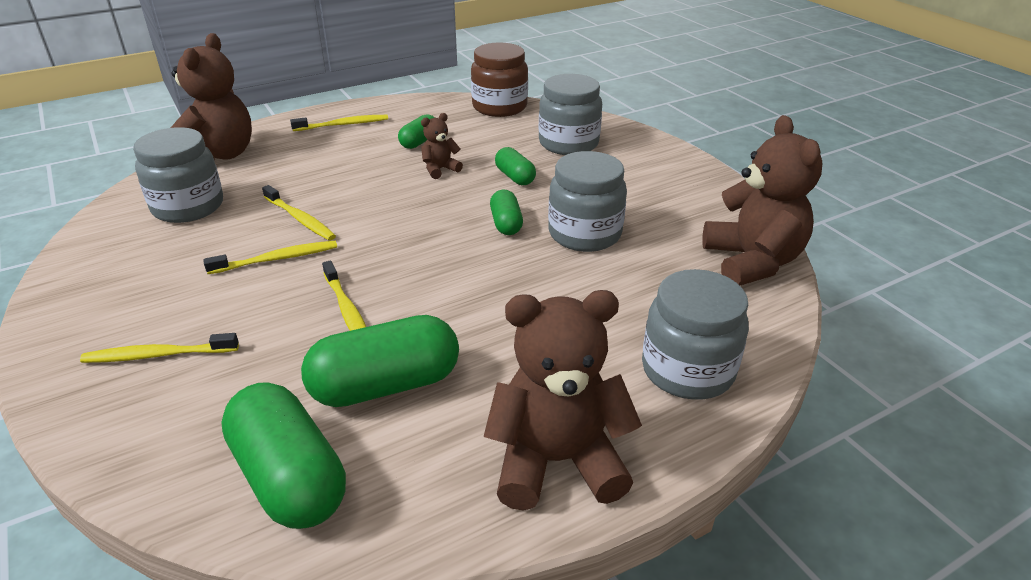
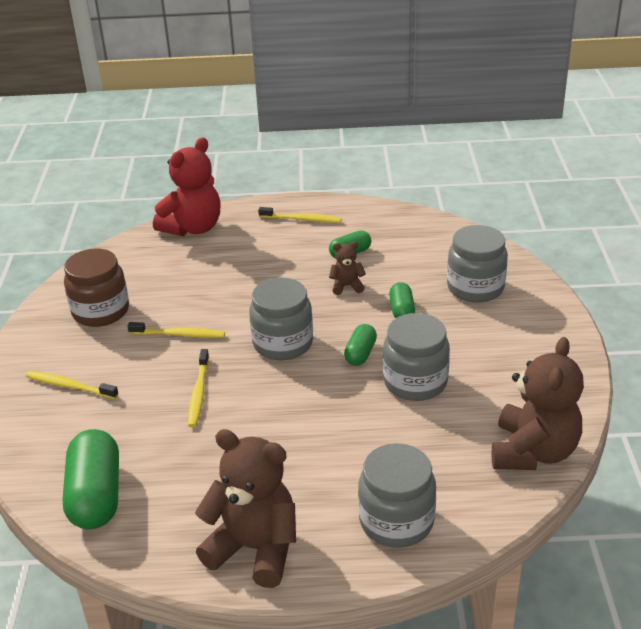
camera: 30 degrees right, 0 degrees up
grey jar [133,127,223,223] -> grey jar moved to [249,278,313,360]
brown teddy bear [171,33,252,160] -> red teddy bear [153,137,220,236]
yellow toothbrush [262,185,336,241] -> none
green capsule [301,315,459,407] -> none
brown jar [471,42,528,117] -> brown jar moved to [64,248,129,327]

